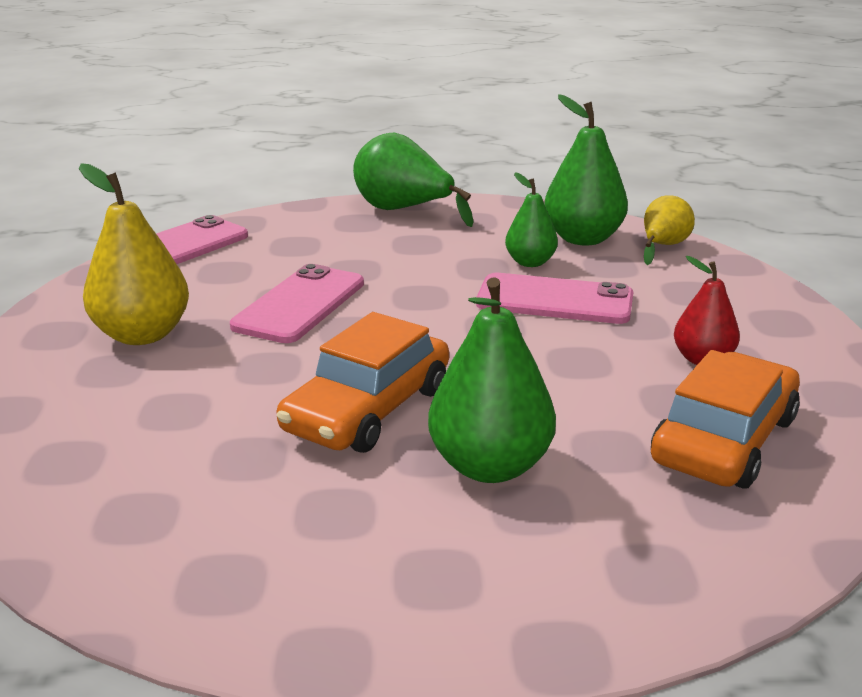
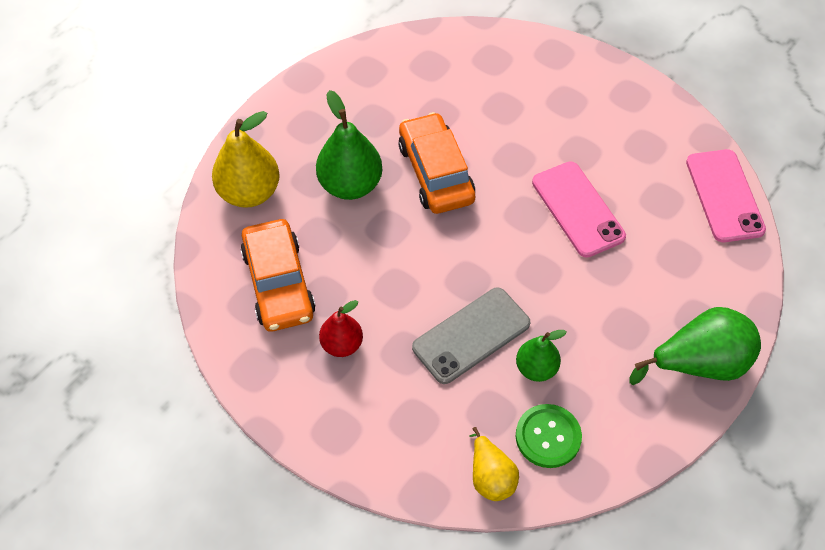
camera: 130 degrees right, 30 degrees up
yellow pear [79,163,189,345] -> yellow pear moved to [212,111,280,208]
pink phone [476,273,633,324] -> grey phone [412,288,531,384]
green pear [544,94,628,246] -> green button [516,404,582,468]

